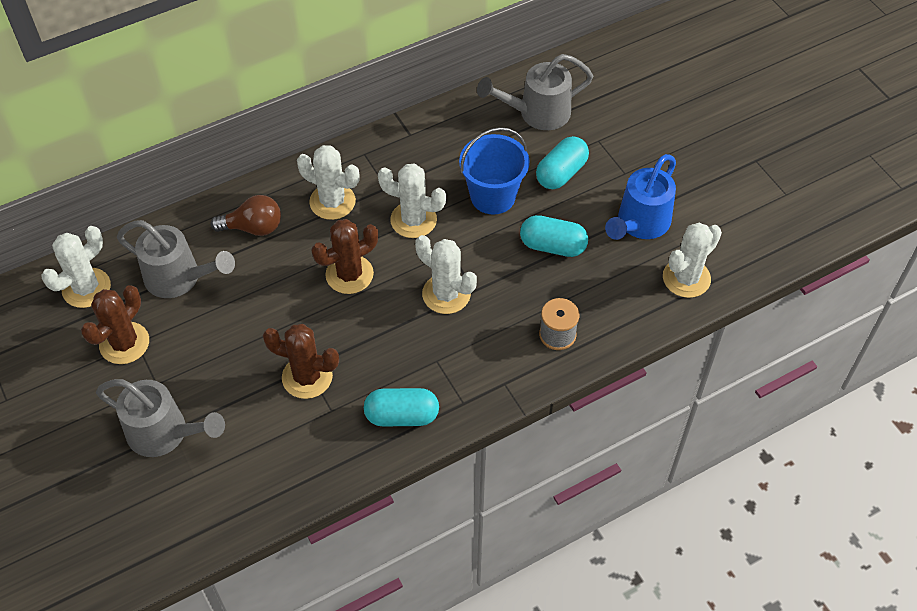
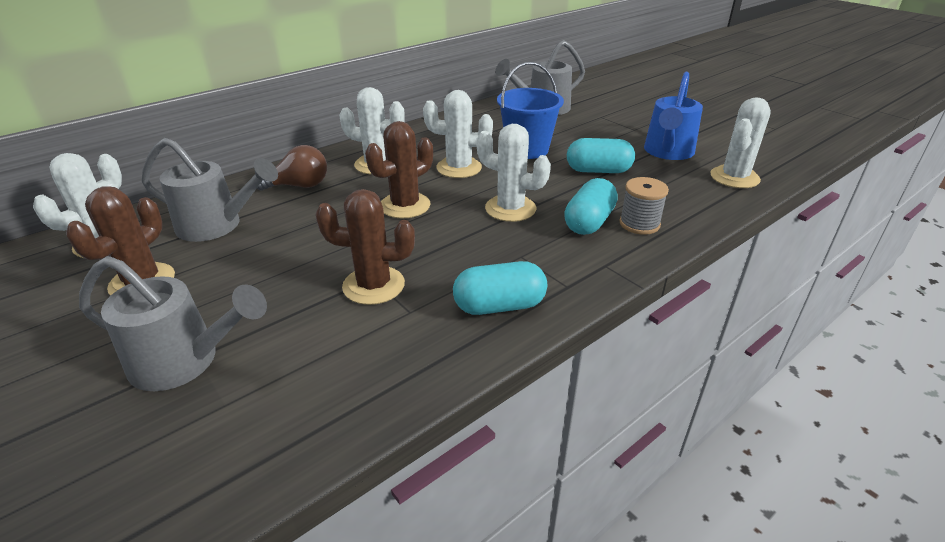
camera: 10 degrees left, 20 degrees down
turquoise capsule [536,136,589,189] -> turquoise capsule moved to [564,178,618,235]

